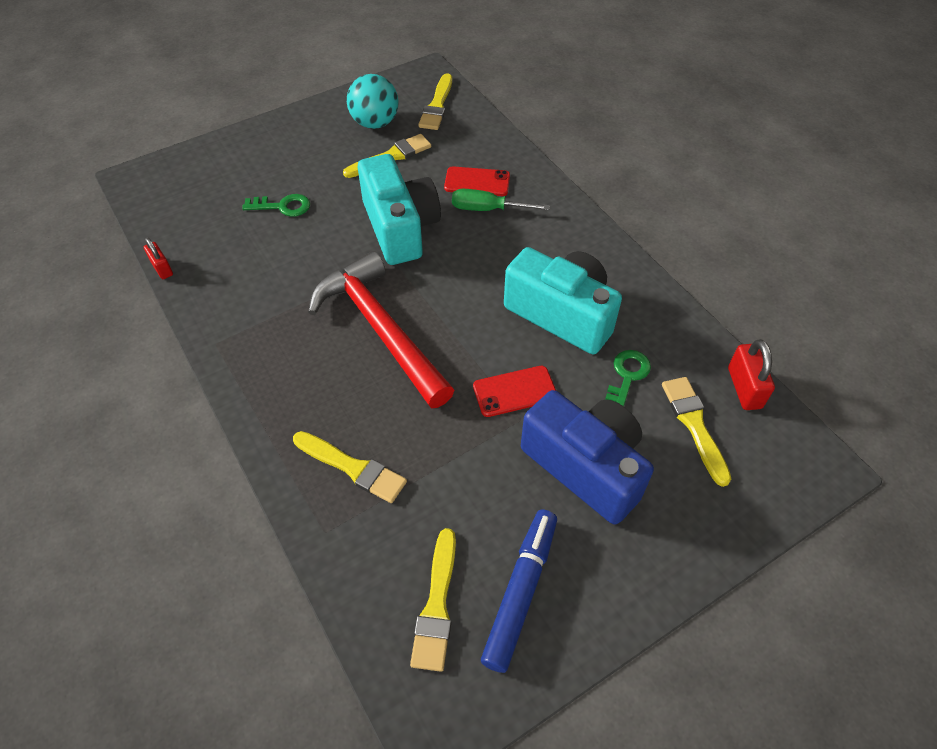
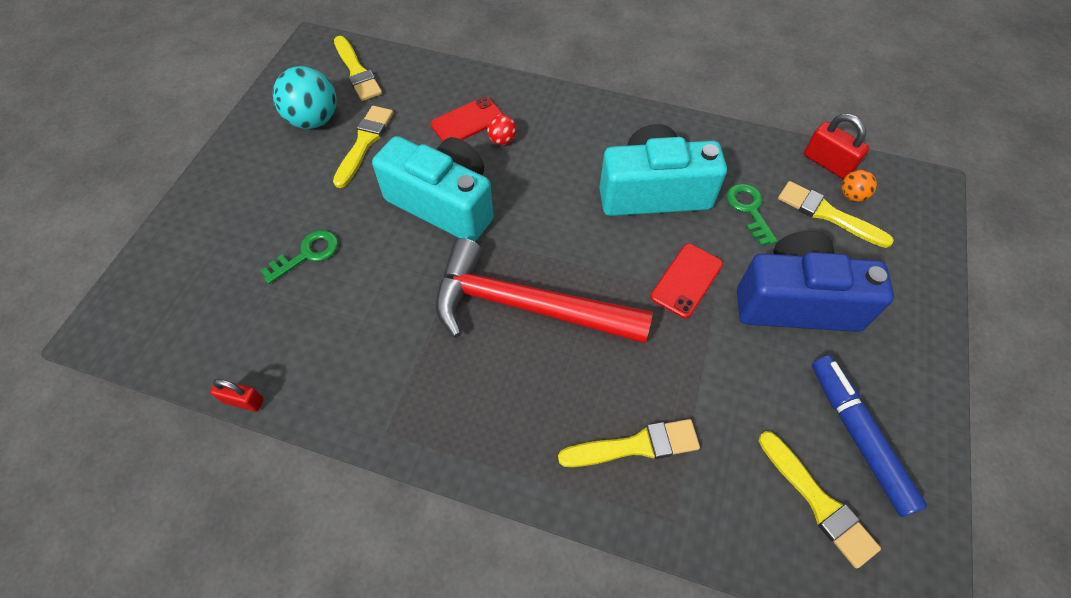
camera: 40 degrees left, 5 degrees up
green screwdriver [452,189,550,211] -> red ball [487,114,517,145]
none -> orange ball [841,170,877,202]

